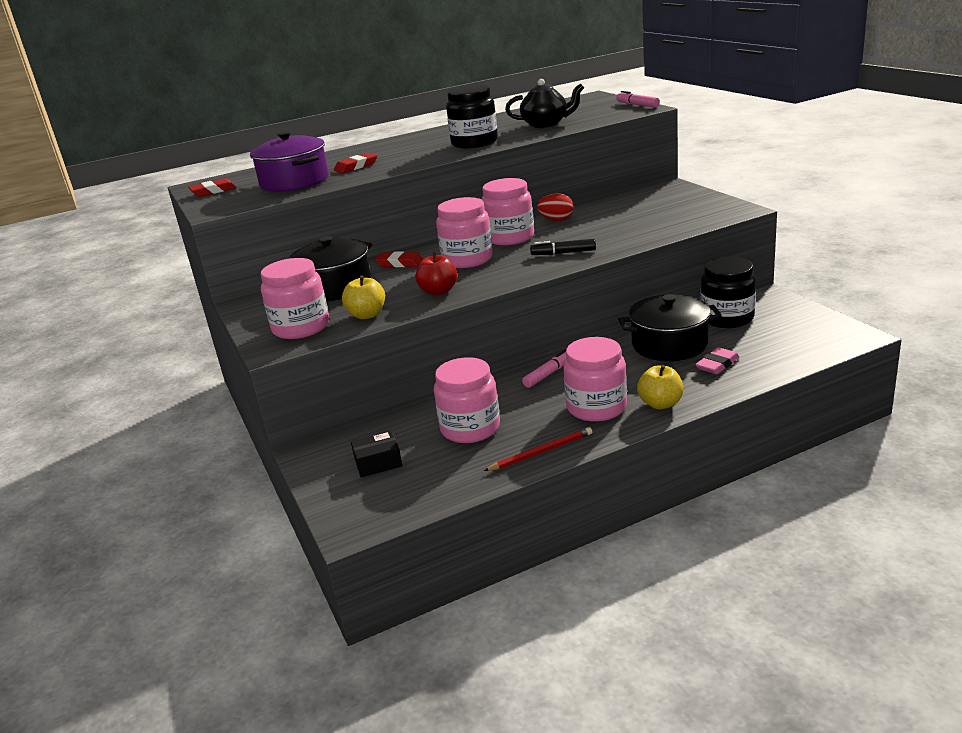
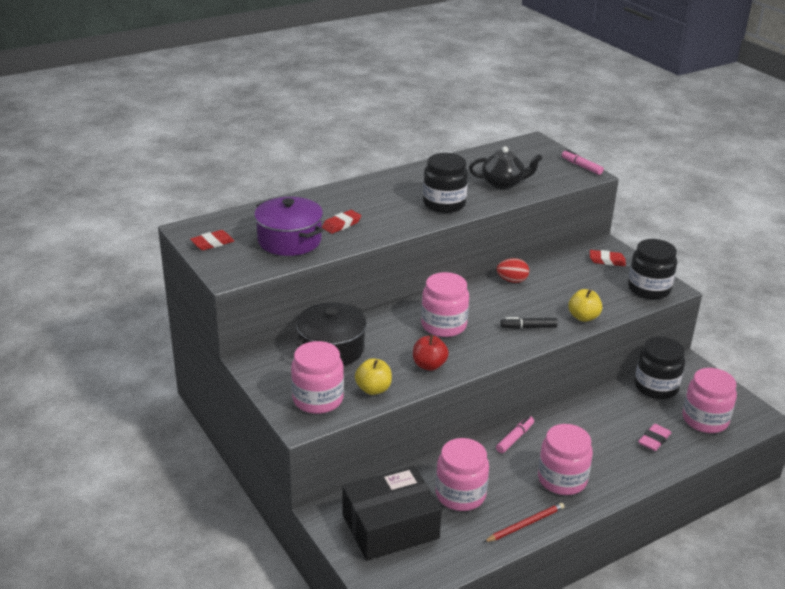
camera: 10 degrees left, 5 degrees up
black box [351,430,402,477] -> black box [342,466,442,561], size x2.22
red eraser [375,252,423,267] -> red eraser moved to [590,250,626,266]
pink jar [481,178,534,245] -> pink jar moved to [683,368,737,433]
black pot [618,294,722,361] -> none
yellow apple [637,365,683,409] -> yellow apple moved to [568,289,602,322]
none -> black jar [628,239,677,300]

